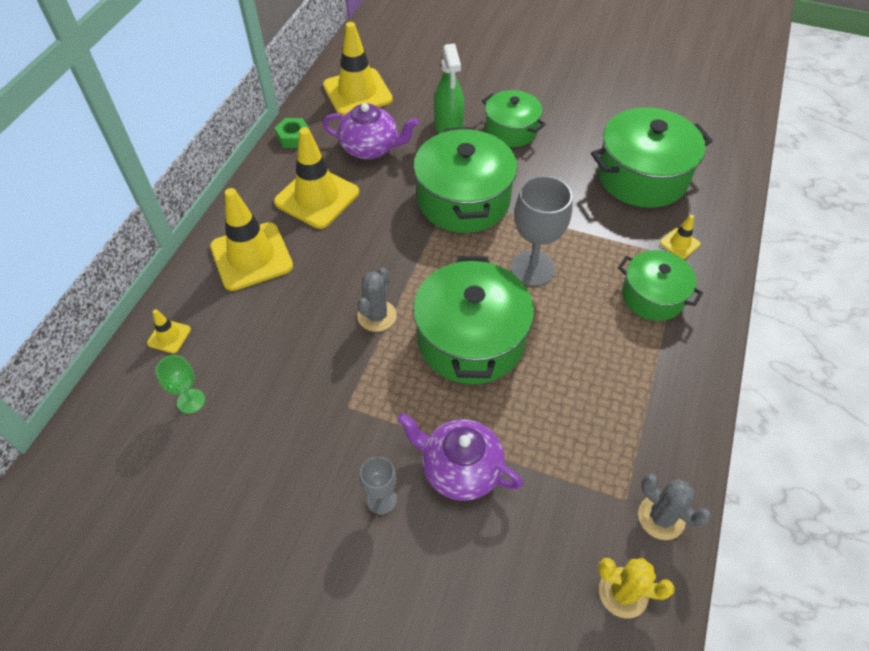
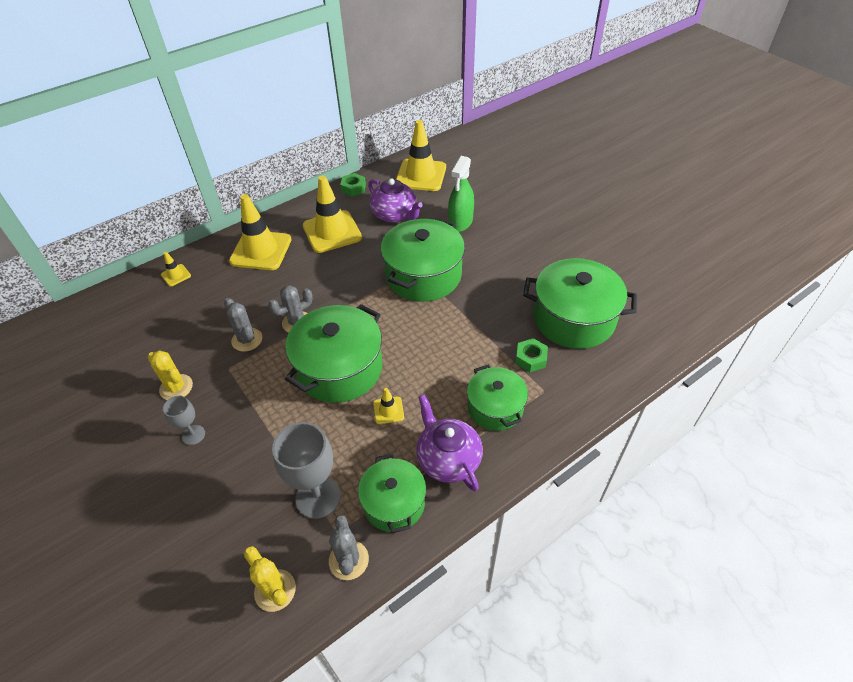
camera: 35 degrees right, 5 degrees down
green goblet [155,355,205,414] -> none
purple teapot [397,413,523,501] -> purple teapot moved to [416,394,483,491]
green pot [482,90,546,147] -> green pot moved to [358,453,426,533]
grey goblet [511,176,573,286] -> grey goblet moved to [272,422,341,519]
yellow traffic cone [660,215,700,259] -> yellow traffic cone moved to [373,388,404,424]
none -> yellow cactus [148,350,193,400]
none -> grey cactus [224,298,262,351]
none -> green nut [515,338,548,372]

